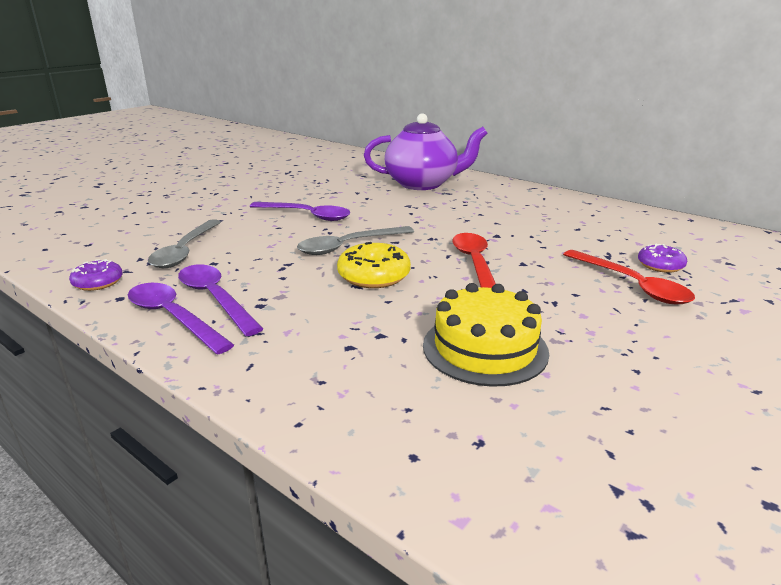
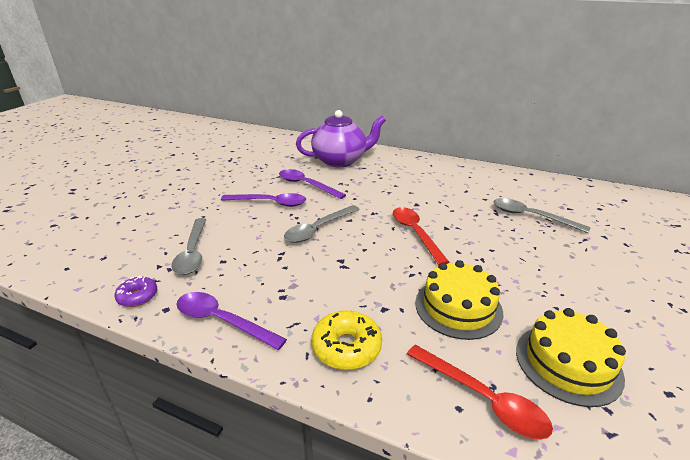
camera: 15 degrees left, 5 degrees up
purple spoon [178,265,263,336] -> purple spoon moved to [279,169,346,199]
yellow donut [337,242,411,288] -> yellow donut moved to [311,310,382,370]
red spoon [563,250,695,304] -> red spoon moved to [407,345,553,440]
purple donut [638,244,687,273] -> grey spoon [494,198,591,233]
none -> yellow cake [516,308,626,407]

